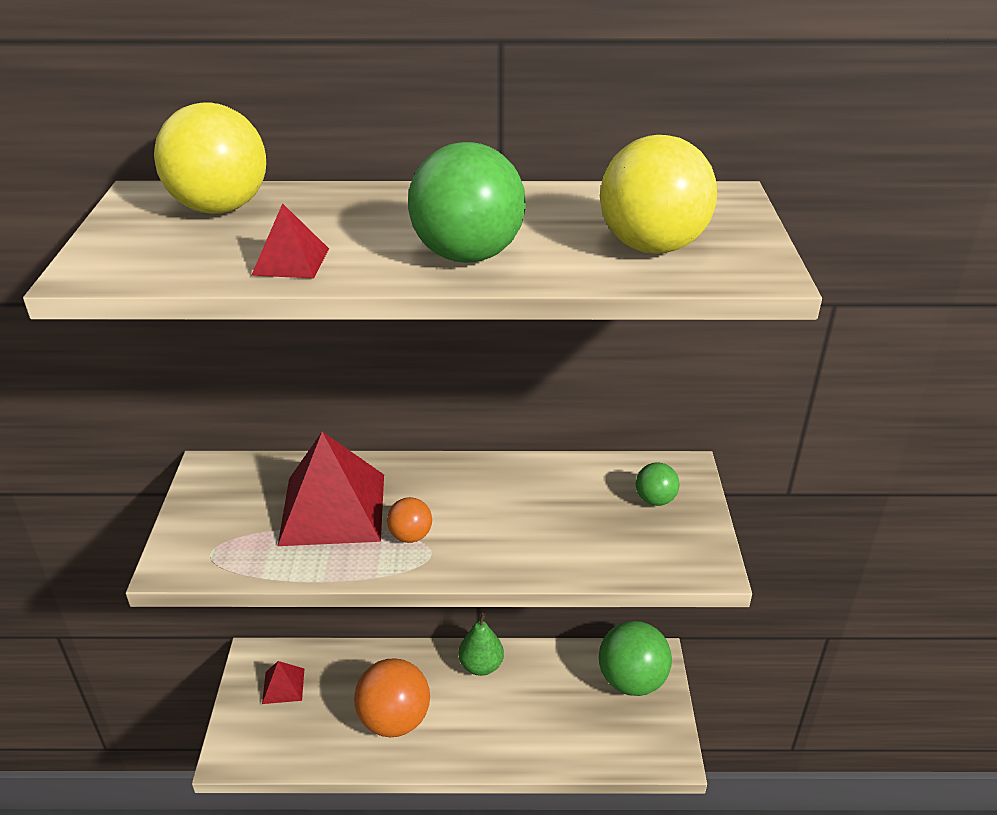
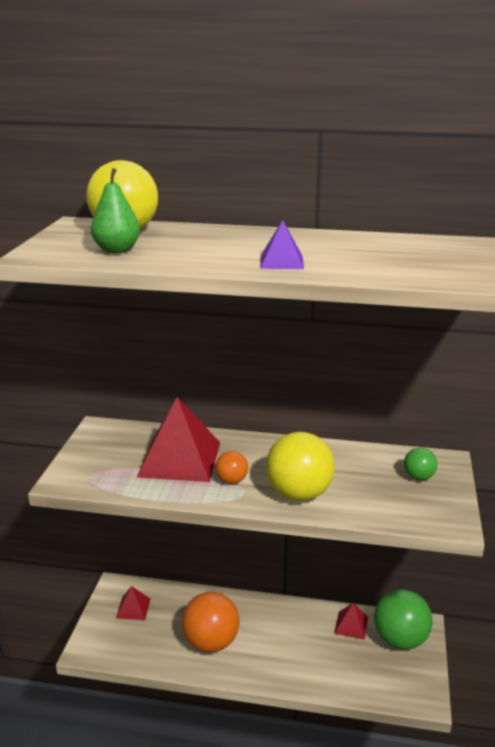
camera: 10 degrees right, 10 degrees down
red pyramid [251,203,329,278] -> red pyramid moved to [334,603,368,640]
green ball [408,142,526,263] -> purple pyramid [260,220,304,269]
green pear [459,613,504,676] -> green pear moved to [91,168,140,253]
yellow ball [600,135,717,254] -> yellow ball moved to [266,432,335,501]

